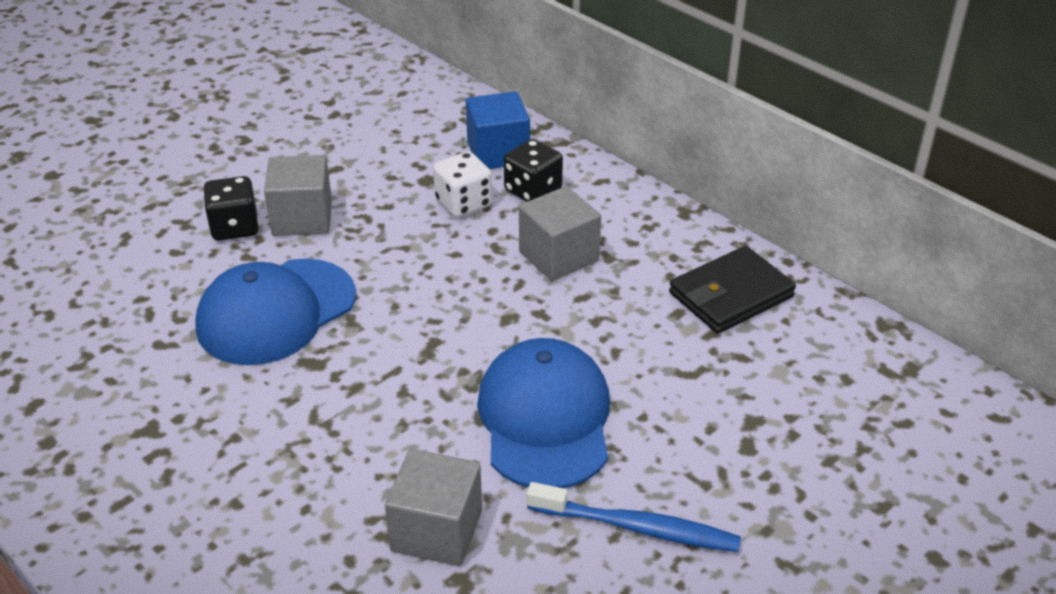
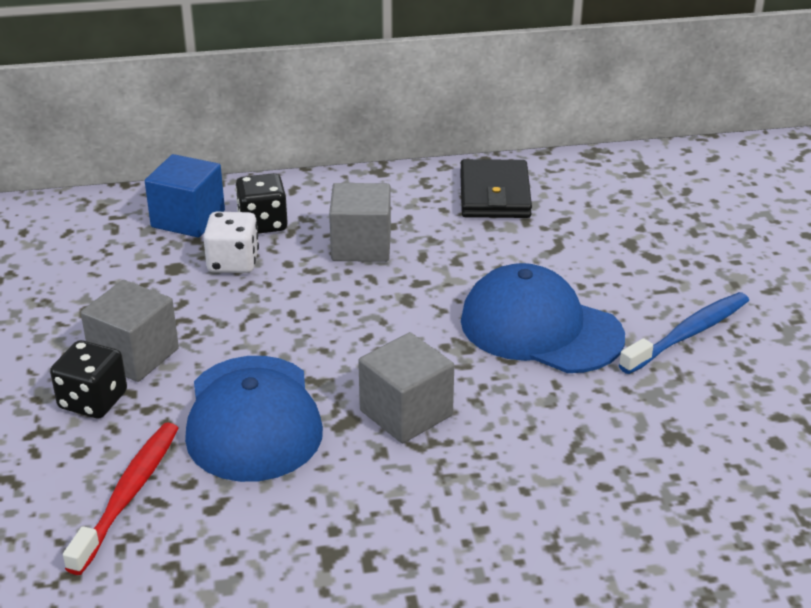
camera: 55 degrees left, 5 degrees down
grey cube [385,449,482,566] -> grey cube moved to [358,332,454,443]
none -> red toothbrush [63,422,179,575]

